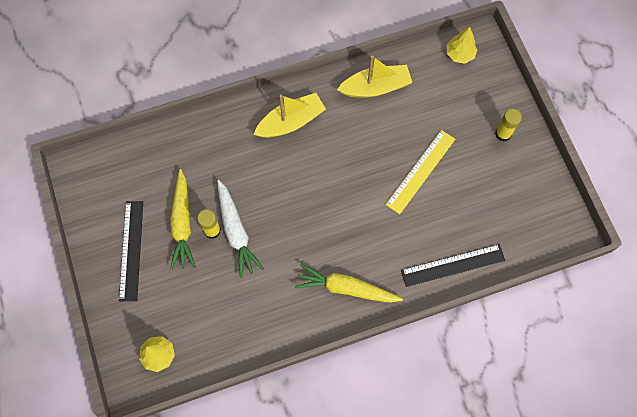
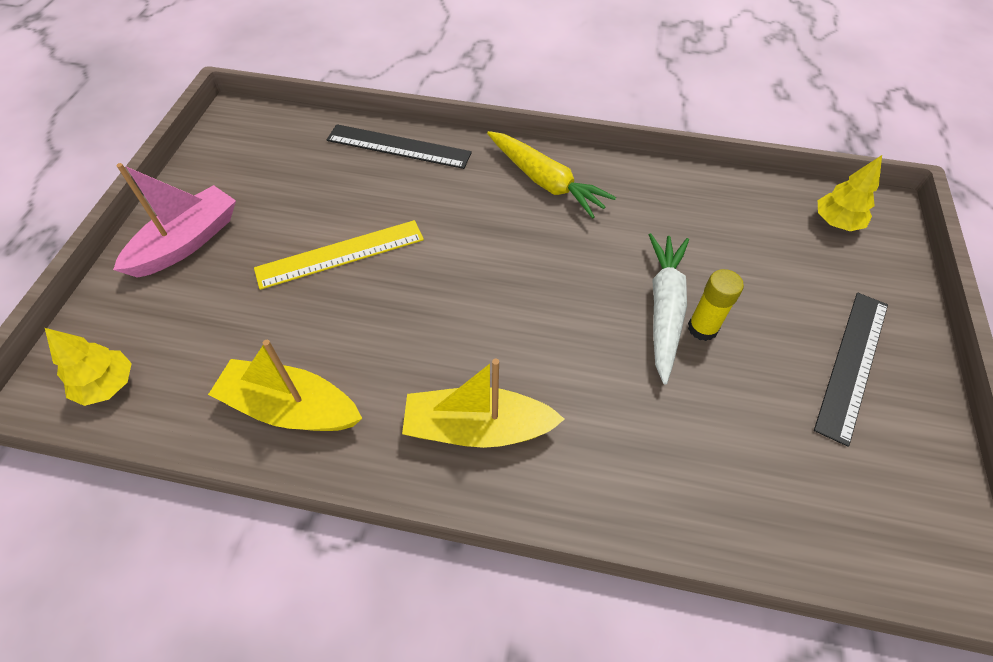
camera: 150 degrees left, 15 degrees down
yellow carrot [170,169,196,270] -> none
yellow glue stick [495,109,522,142] -> pink boat [113,163,236,278]

